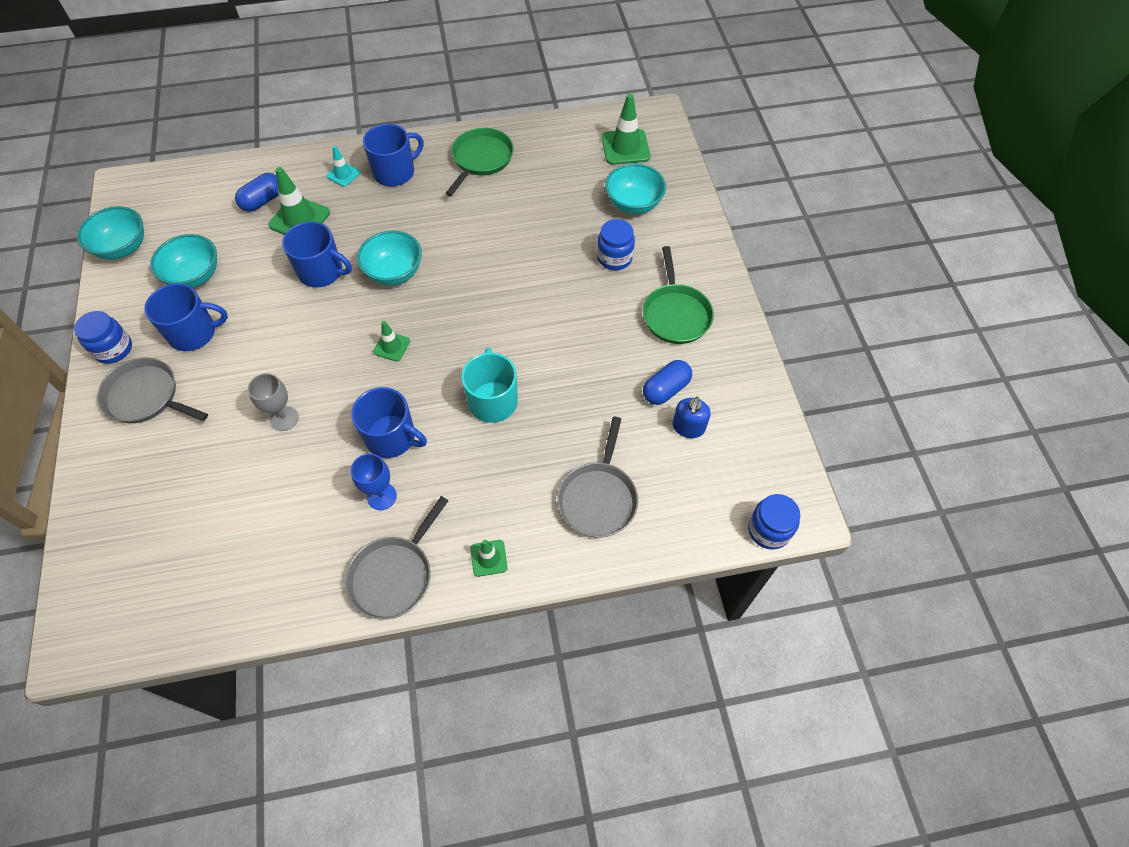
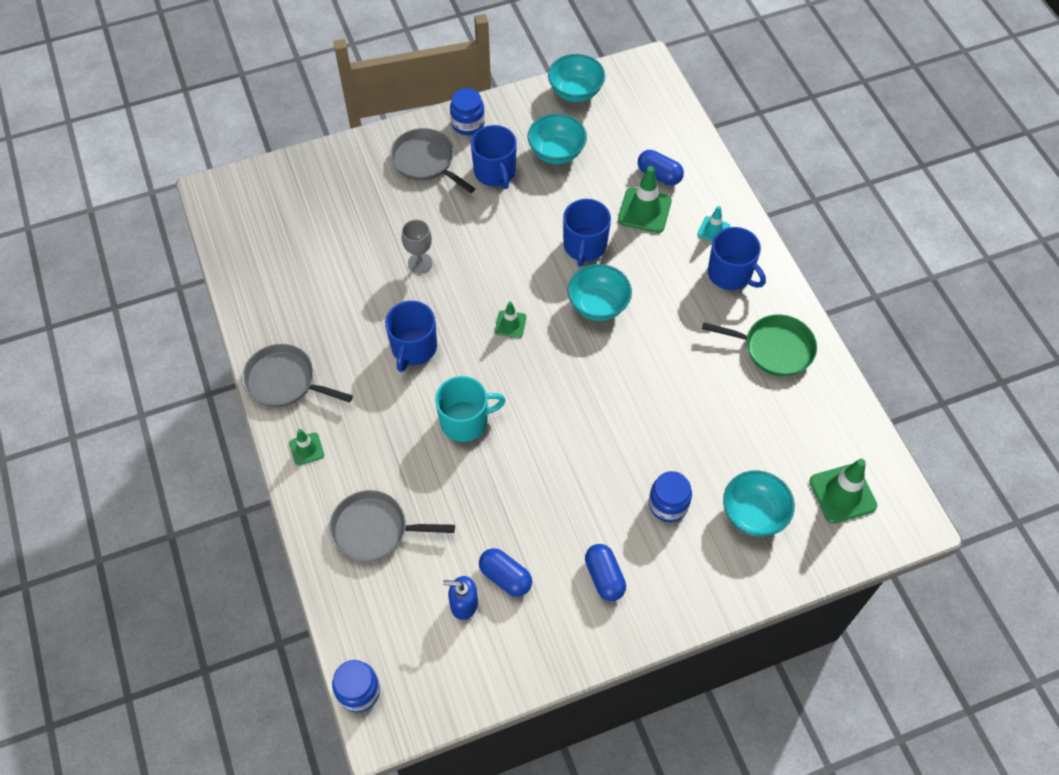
camera: 80 degrees right, 0 degrees up
grey pan [97,358,208,423] -> grey pan turned 60 degrees counterclockwise [390,128,475,193]
blue goblet [351,454,397,510] -> none
green pan [643,246,714,344] -> blue capsule [585,544,626,601]

